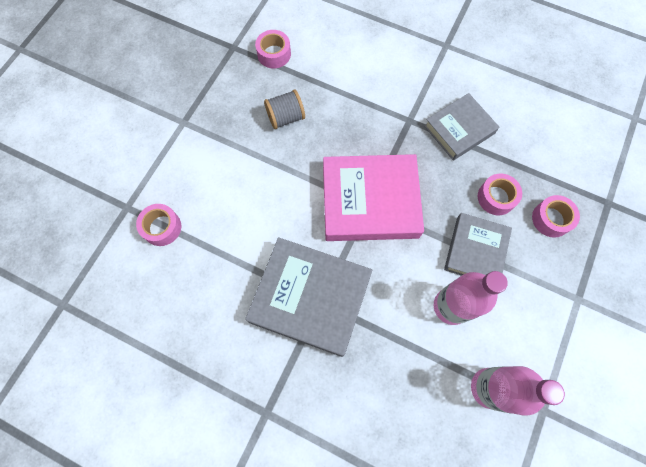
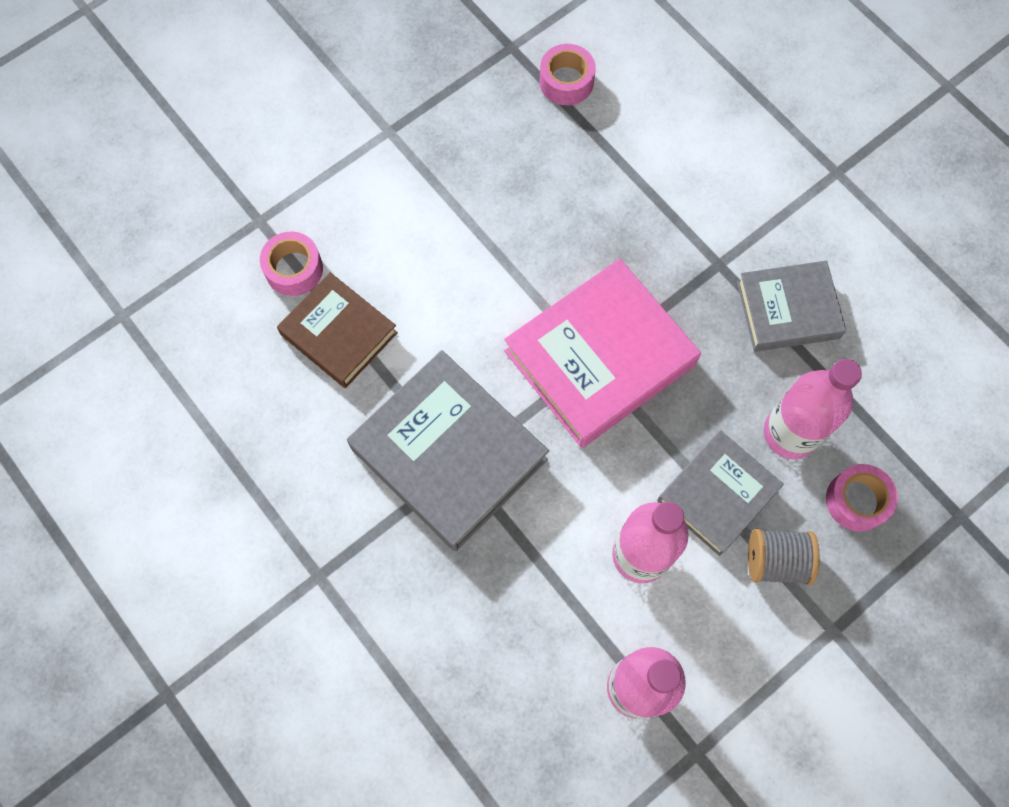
camera: 25 degrees right, 0 degrees up
grey spool [264,89,305,129] -> grey spool moved to [748,528,820,585]
pink book [323,154,424,241] -> pink book turned 60 degrees counterclockwise [504,259,701,448]
pink tape [478,174,522,215] -> pink bottle [764,359,862,459]
none -> brown book [277,272,398,388]

